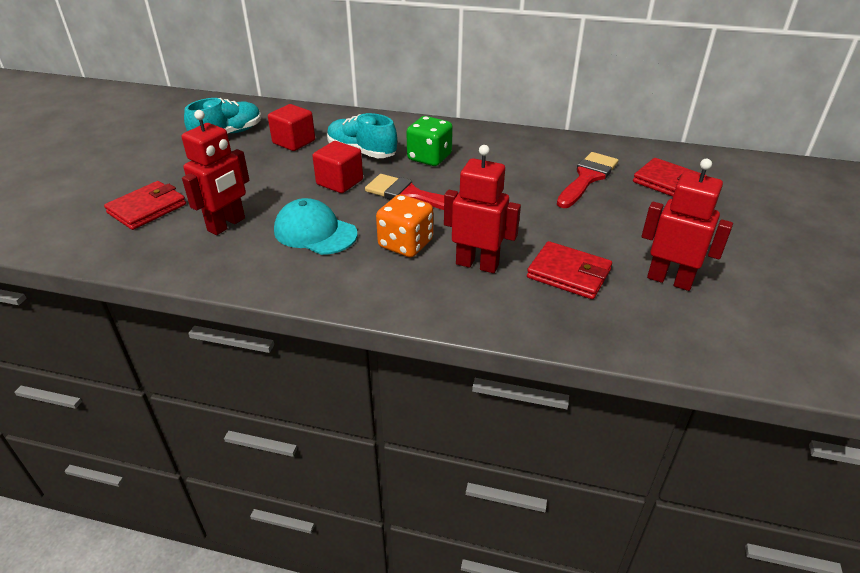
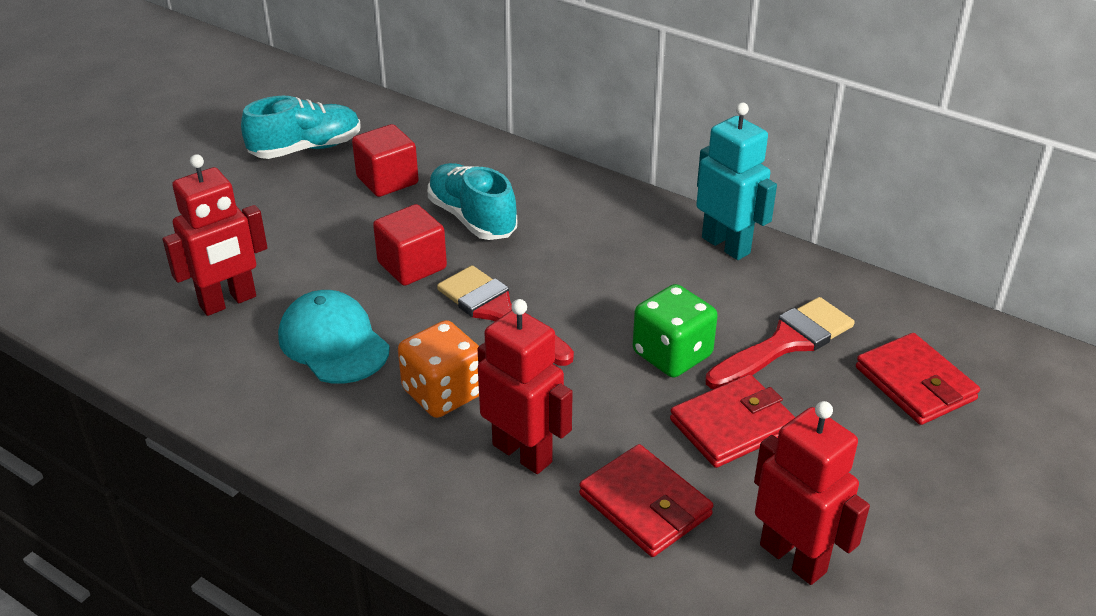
camera: 20 degrees right, 0 degrees up
red wallet [104,181,186,230] -> red wallet moved to [670,374,795,468]
green dice [406,116,453,166] -> green dice moved to [633,284,718,378]
none -> turquoise robot [696,102,777,260]

